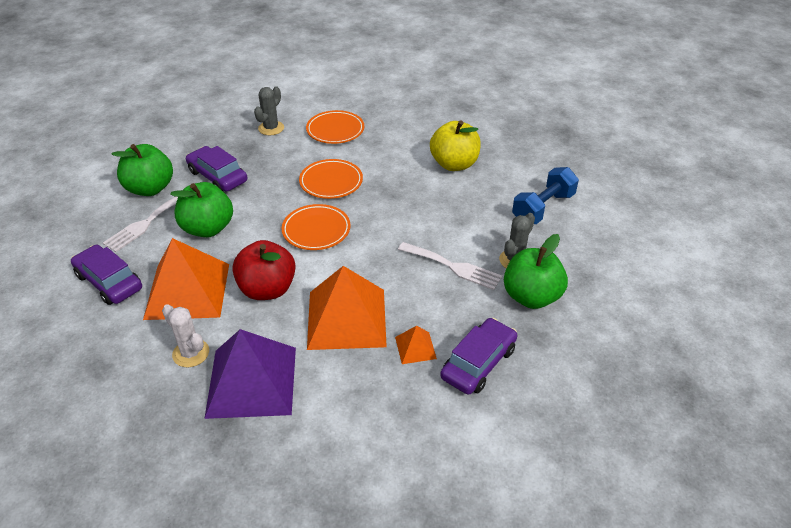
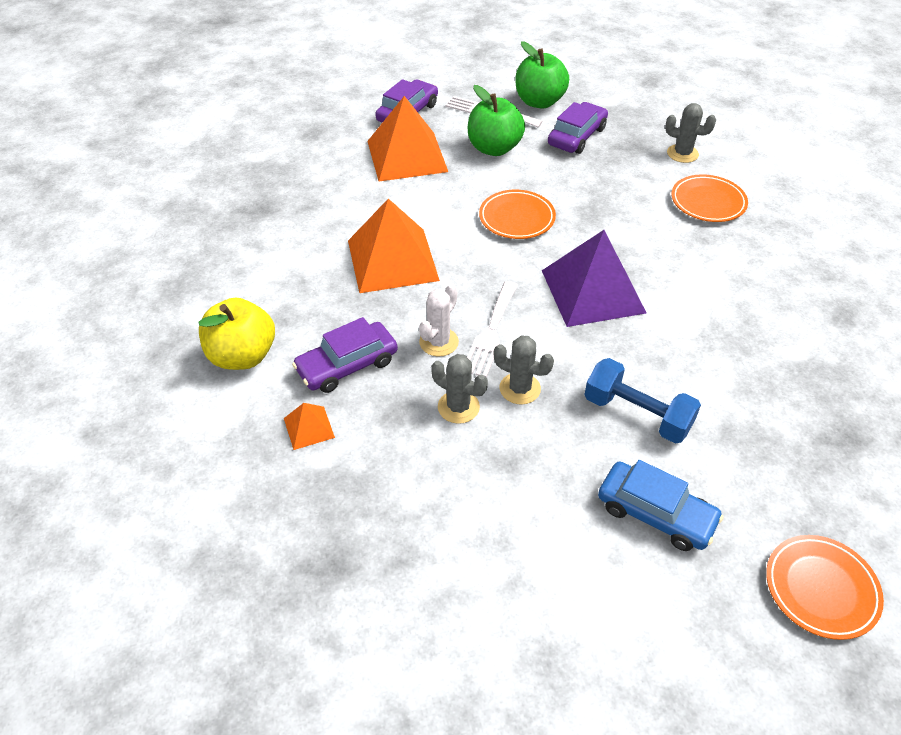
camera: 80 degrees right, 5 degrees up
white cactus [162,304,209,367] -> white cactus moved to [419,284,459,357]
purple pyramid [204,329,296,419] -> purple pyramid moved to [542,230,646,327]
red apple [232,240,296,300] -> none
orange plate [299,159,363,199] -> orange plate moved to [766,535,884,640]
orange pyramid [395,326,437,364] -> orange pyramid moved to [284,403,335,450]
yellow apple [430,120,481,171] -> yellow apple moved to [198,298,275,370]
purple car [440,318,517,395] -> purple car turned 120 degrees clockwise [292,317,398,393]
green apple [504,234,568,309] -> grey cactus [431,354,488,424]
none -> blue car [598,460,724,551]

